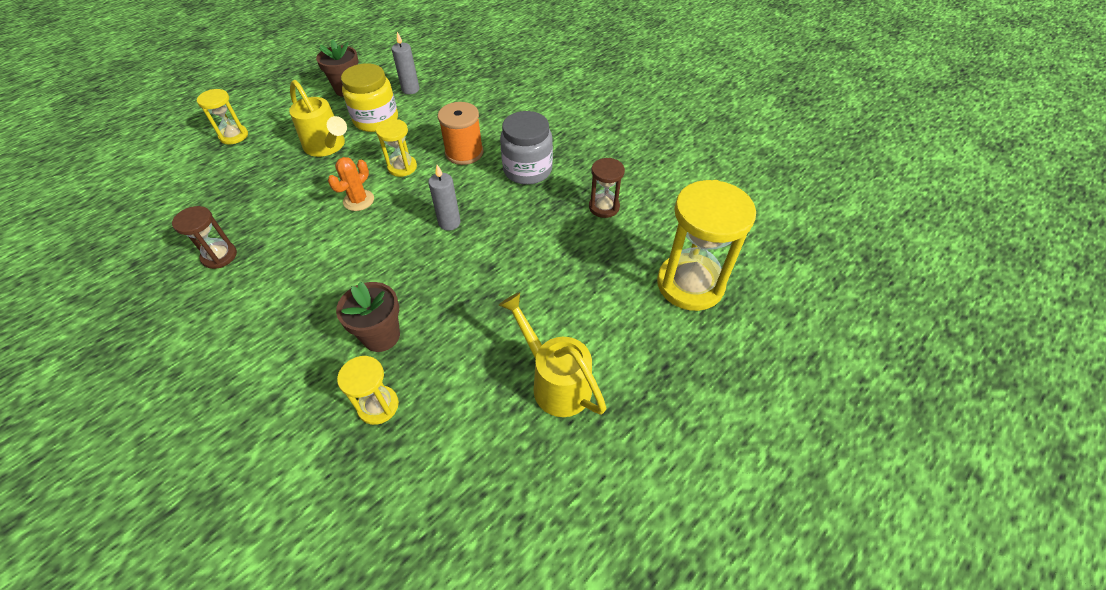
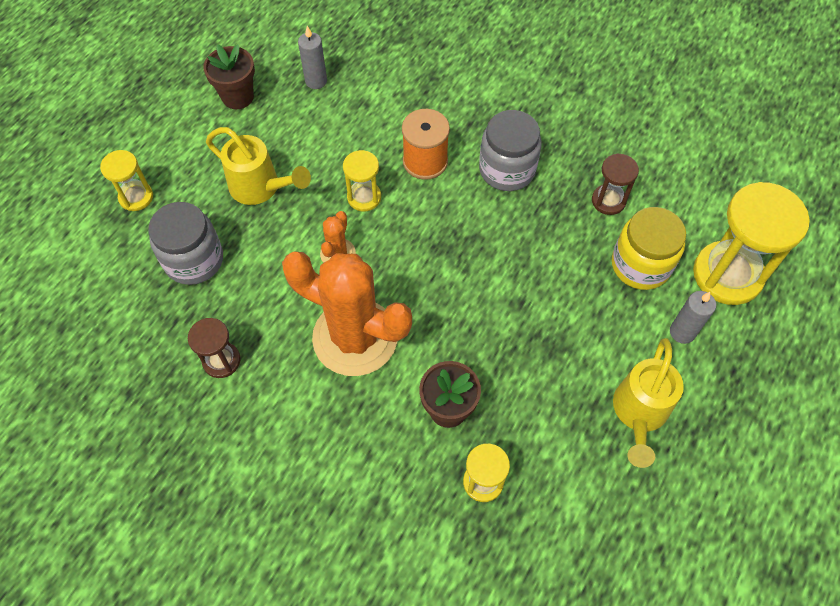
camera: 15 degrees left, 10 degrees up
yellow jar [341,63,398,132] -> yellow jar moved to [612,207,686,290]
grey candle [428,165,461,231] -> grey candle moved to [670,291,716,344]
yellow watering can [498,292,606,417] -> yellow watering can turned 105 degrees counterclockwise [613,338,684,468]
none -> grey jar [148,202,223,285]
none -> orange cactus [282,252,412,376]

